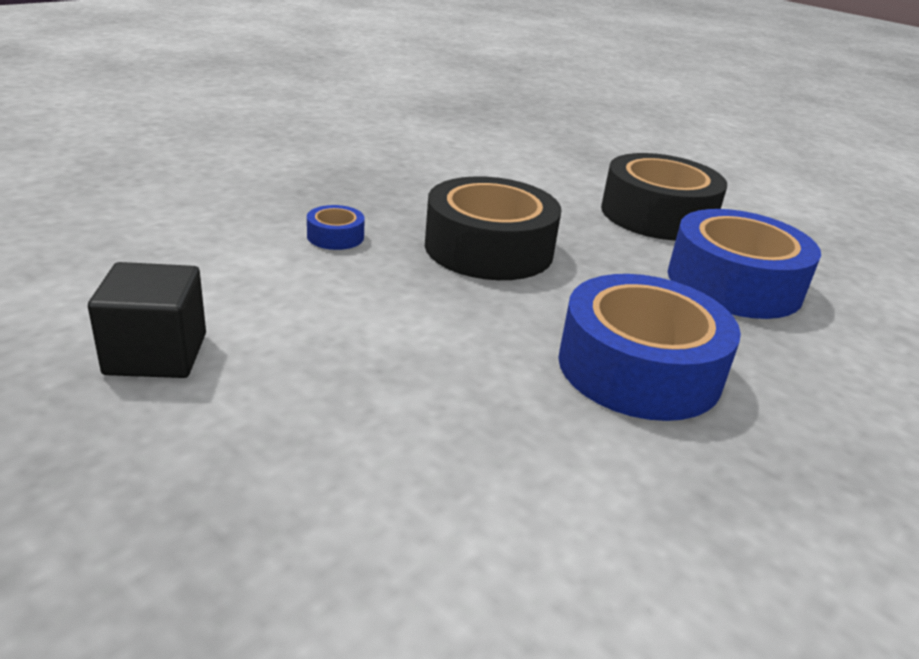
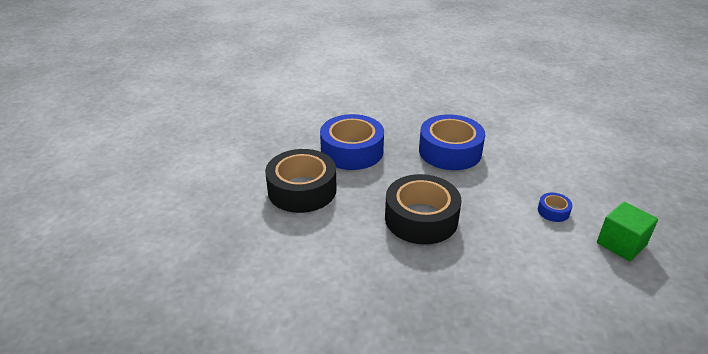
camera: 125 degrees left, 5 degrees up
black cube [88,262,206,378] -> green cube [597,202,658,261]
blue tape [307,205,365,250] -> blue tape moved to [538,193,572,222]

